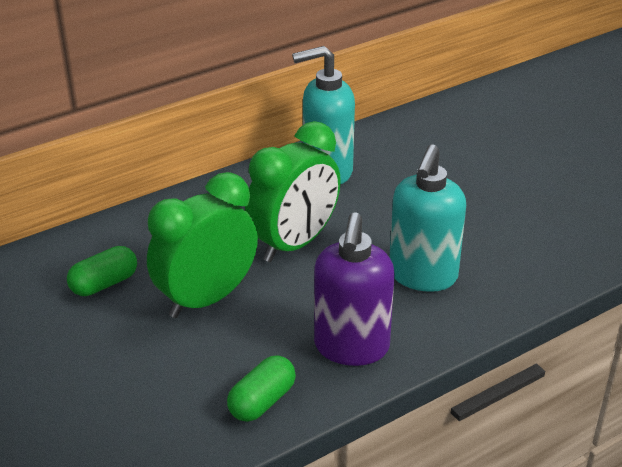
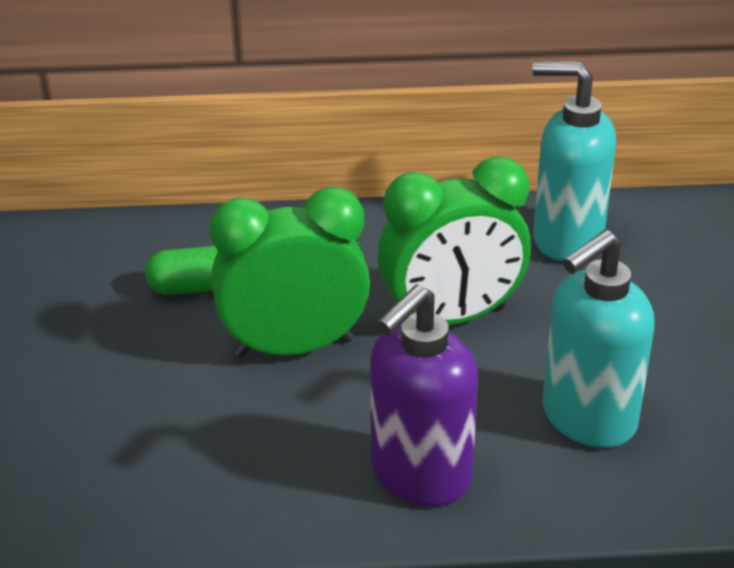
camera: 30 degrees right, 0 degrees up
green capsule [227,355,296,422] -> none

